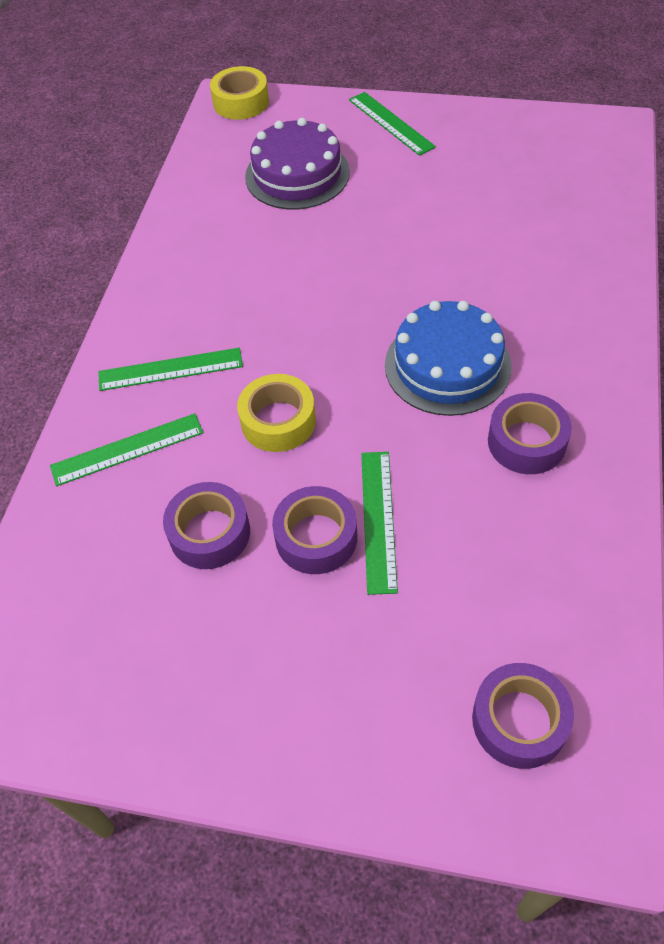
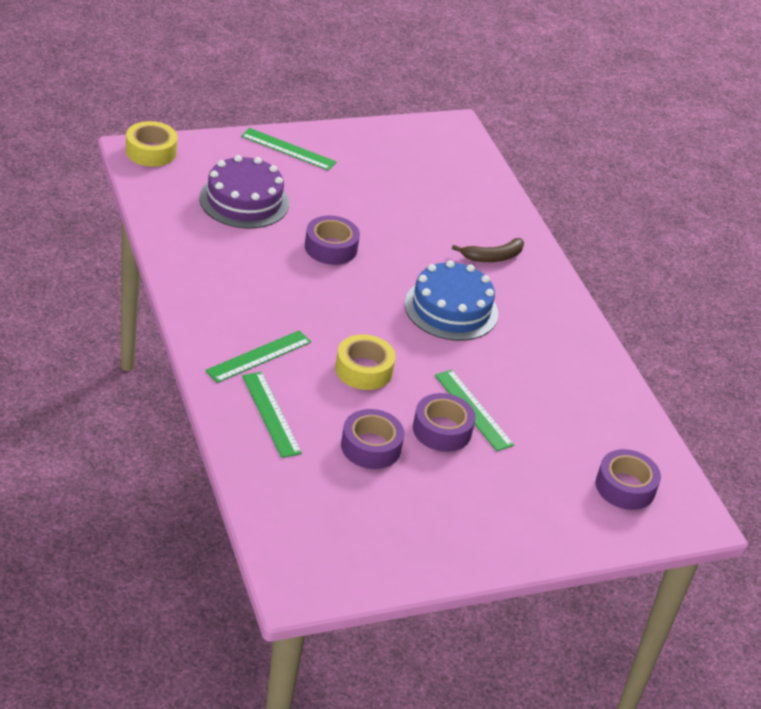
camera: 40 degrees left, 15 degrees down
green ruler [50,413,203,486] -> green ruler turned 60 degrees counterclockwise [242,372,302,458]
purple tape [488,393,572,474] -> purple tape moved to [305,215,360,265]
none -> brown banana [452,238,524,262]

